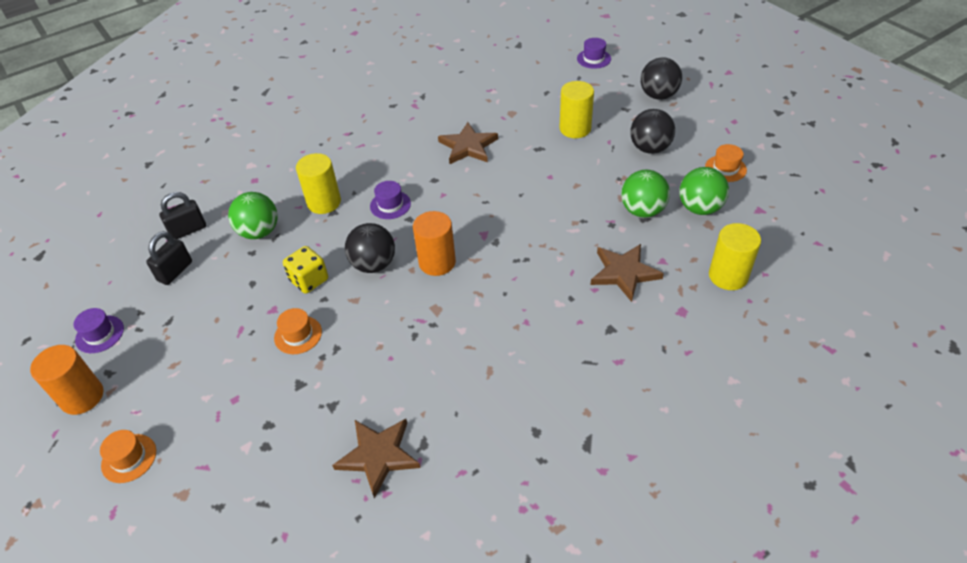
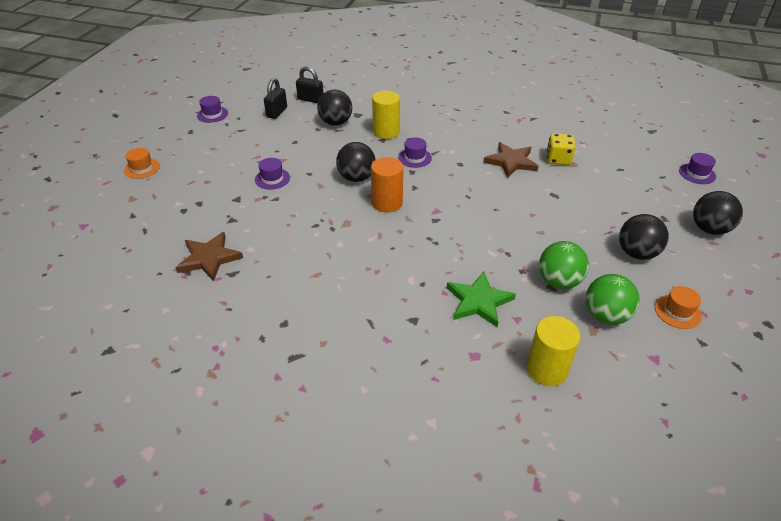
camera: 50 degrees right, 5 degrees down
orange cylinder [30,345,104,415] -> none
black padlock [146,231,192,285] -> black padlock turned 60 degrees counterclockwise [264,78,287,119]
green ball [228,192,278,239] -> black ball [317,90,352,126]
orange hat [274,308,322,354] -> purple hat [255,158,290,190]
yellow dice [283,246,328,294] -> yellow dice moved to [547,133,576,165]
yellow cylinder [559,81,594,138] -> none
brown star [590,244,664,302] -> green star [447,272,516,327]

